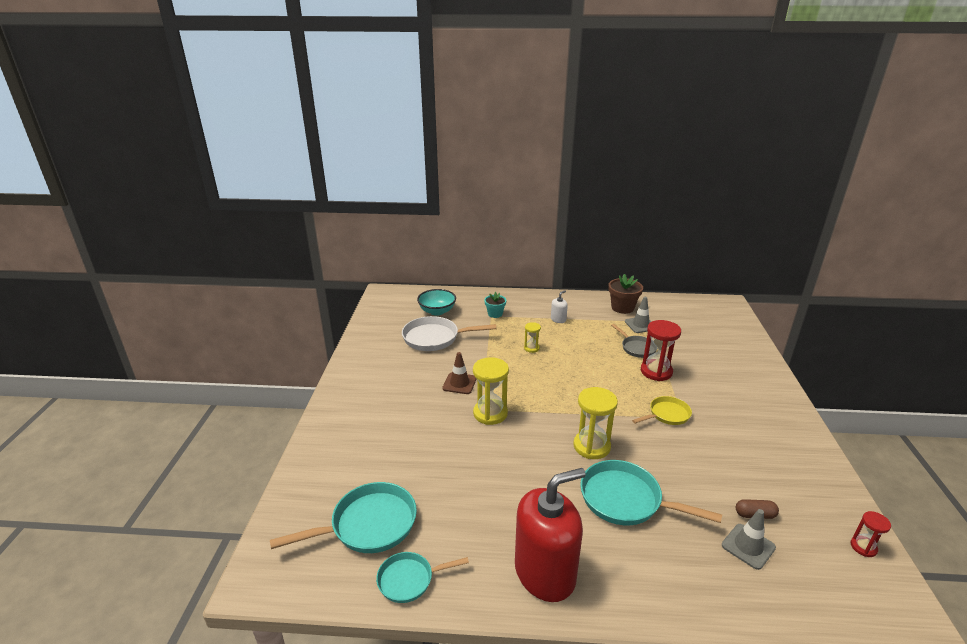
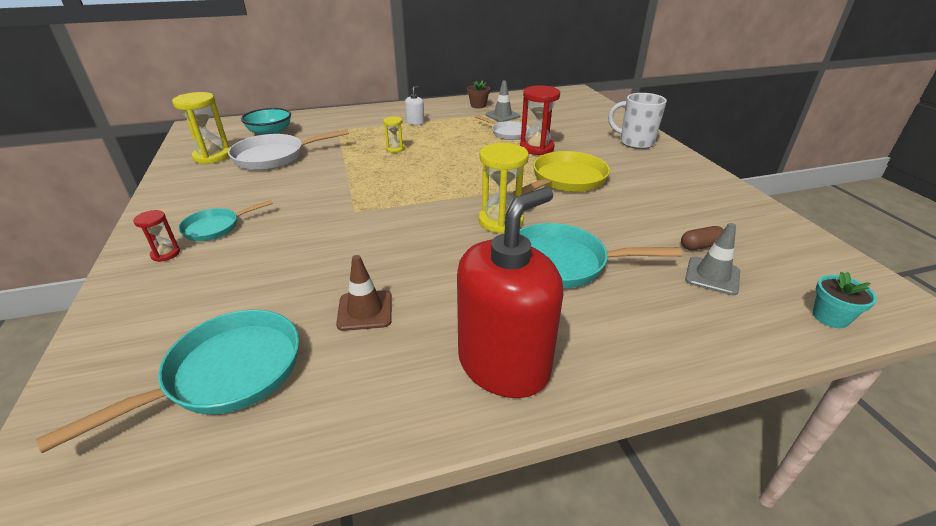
camera: 20 degrees left, 5 degrees up
turquoise pan [376,552,469,603] -> turquoise pan moved to [178,200,273,241]
brown traffic cone [443,352,477,394] -> brown traffic cone moved to [336,255,392,331]
yellow hourglass [473,357,509,425] -> yellow hourglass moved to [172,92,229,164]
turquoise flower pot [484,292,506,318] -> turquoise flower pot moved to [812,271,877,328]
brown flower pot [608,274,643,314] -> brown flower pot [467,80,490,108], size x0.64
grey pan [611,324,658,358] -> white pan [475,115,530,140]
yellow pan [632,396,692,425] -> yellow pan [513,151,610,196], size x1.67
red hourglass [851,511,891,557] -> red hourglass moved to [133,210,180,262]
none -> white mug [608,93,667,149]

